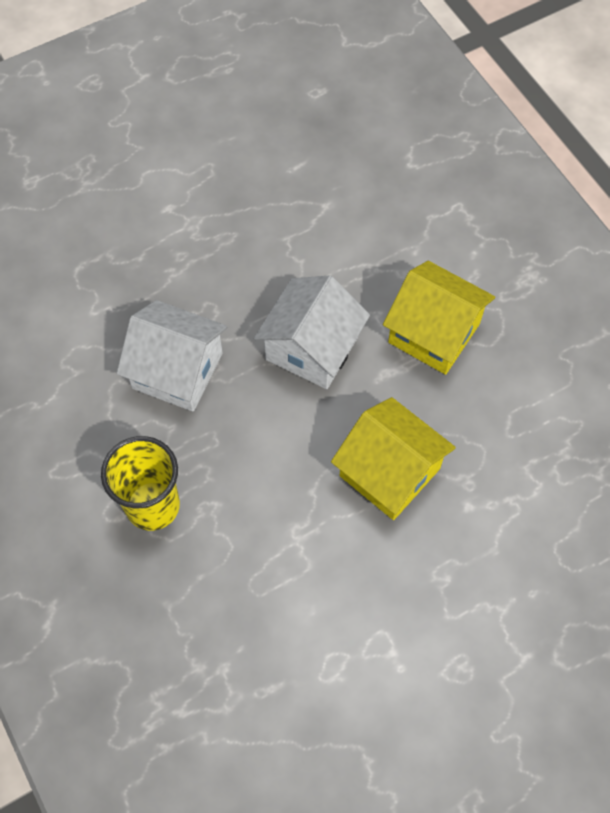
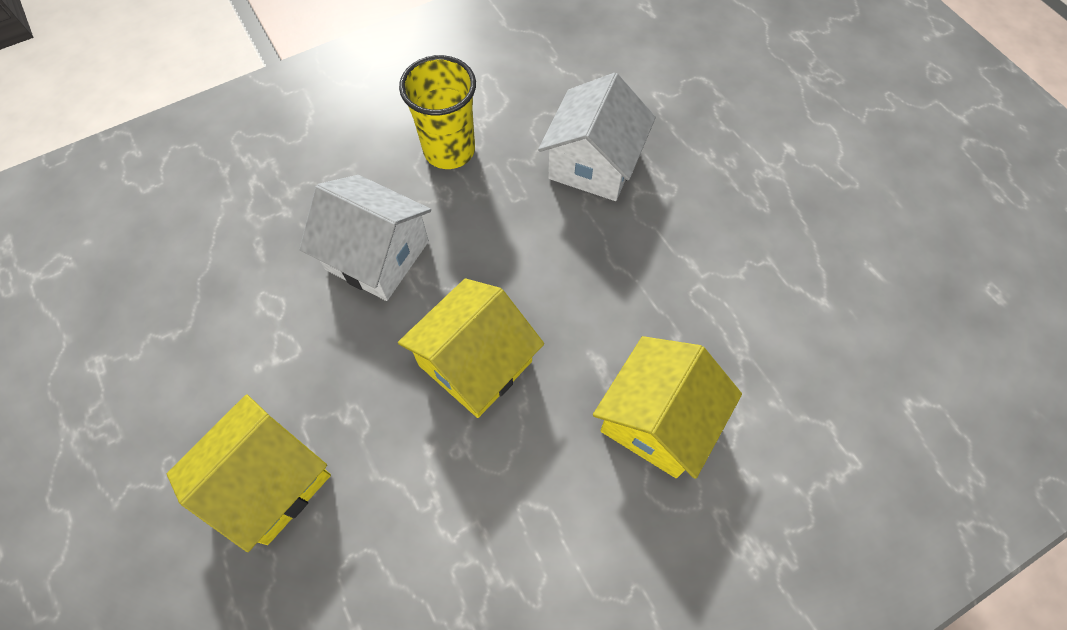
camera: 90 degrees right, 0 degrees up
white house [254,275,370,389] -> white house moved to [299,175,431,301]
none -> yellow house [167,395,331,552]

